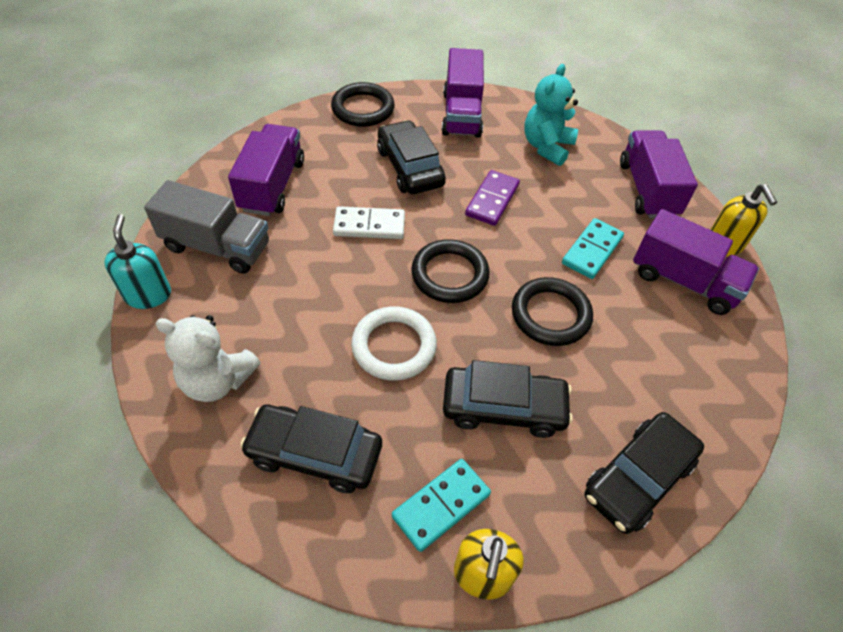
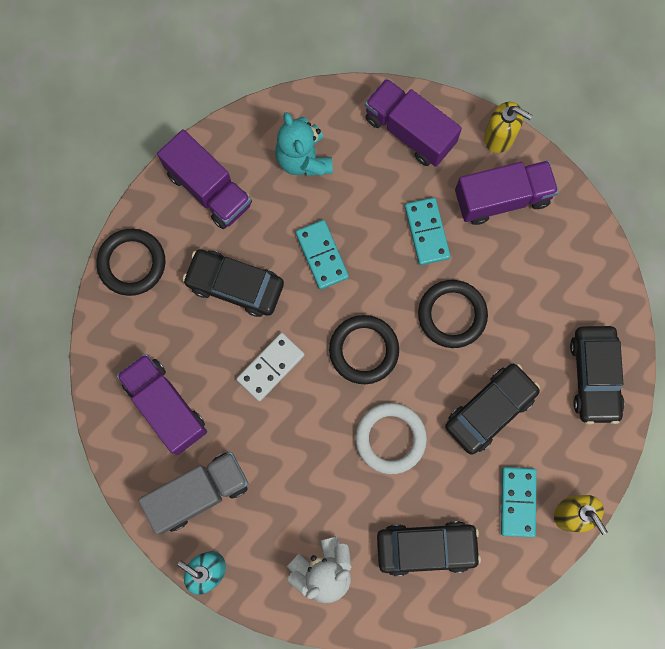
camera: 45 degrees left, 25 degrees up
black car [240,405,382,493] -> black car turned 150 degrees counterclockwise [377,521,481,576]
purple domino [465,170,520,226] -> turquoise domino [296,220,349,290]

